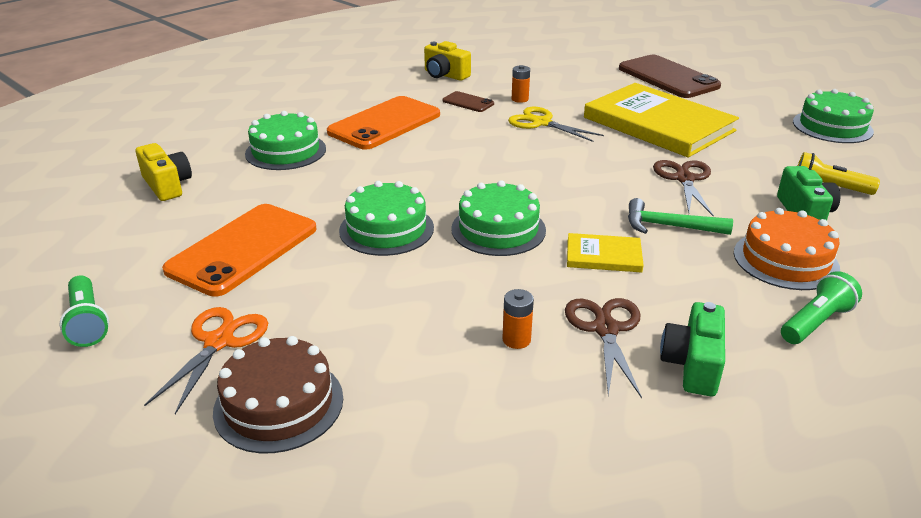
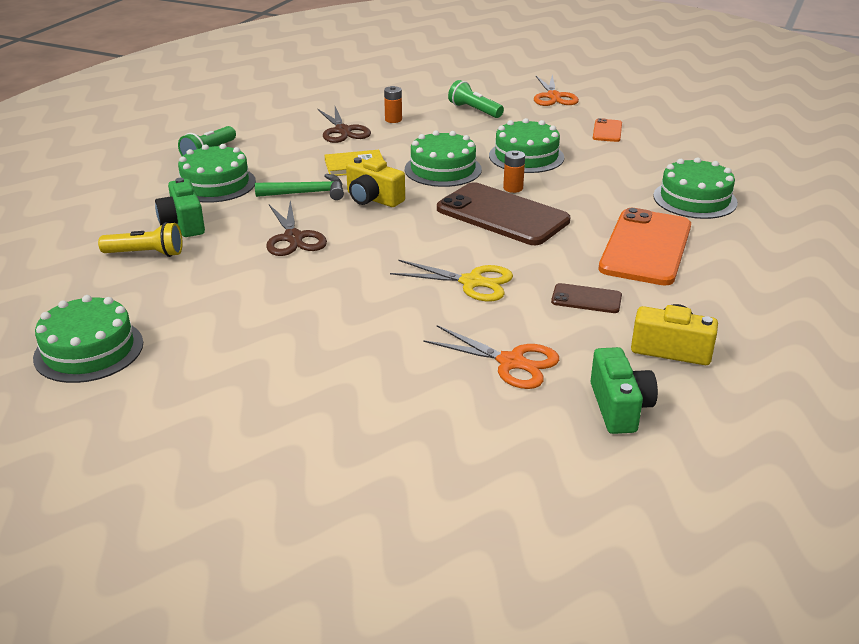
camera: 160 degrees right, 0 degrees up
green flashlight [59,276,109,347] -> green flashlight moved to [448,80,504,118]
yellow camera [136,143,192,201] -> yellow camera moved to [346,157,405,207]
orange phone [162,204,317,297] -> orange phone [593,118,622,142], size x0.47
brown cake [213,336,343,453] -> none
orange battery [512,65,530,103] -> orange battery moved to [503,150,525,193]
yellow book [584,83,739,158] -> none
brown phone [619,55,721,98] -> brown phone moved to [437,182,570,245]
green camera [660,302,725,396] -> green camera moved to [590,347,658,434]
orange cake [734,208,840,290] -> green cake [178,144,256,203]
none -> orange scissors [423,325,559,389]

